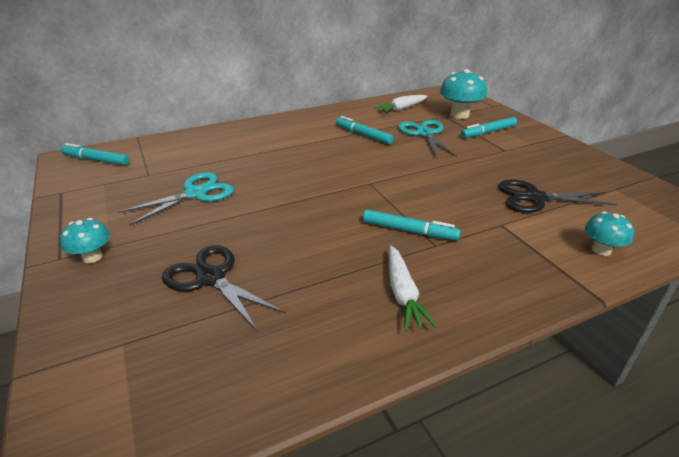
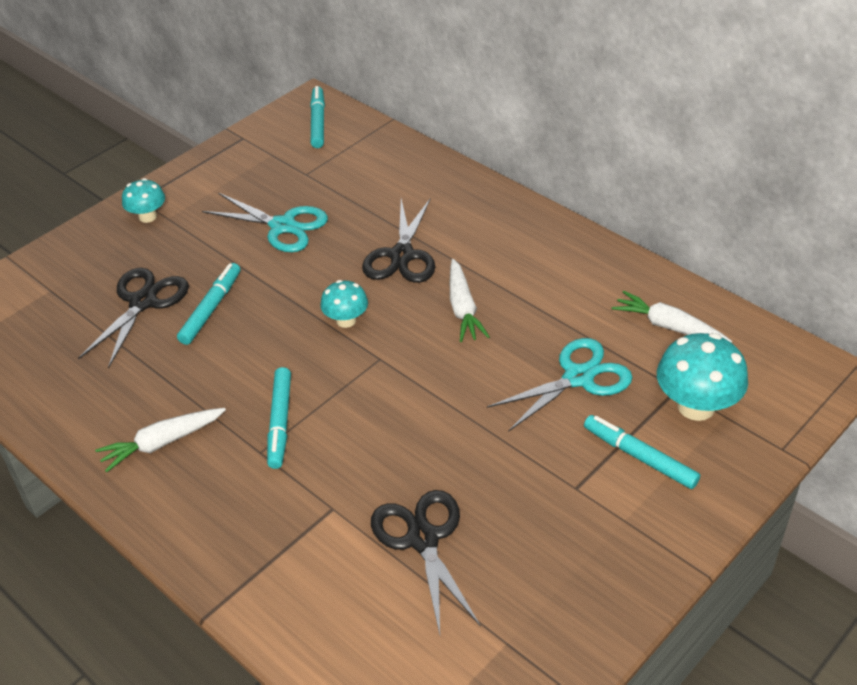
camera: 70 degrees right, 10 degrees up
turquoise marker [336,116,394,145] -> turquoise marker moved to [177,263,240,345]
turquoise mushroom [585,211,634,256] -> turquoise mushroom moved to [320,280,368,328]
none -> black scissors [362,198,435,283]
none -> white carrot [450,259,490,342]

